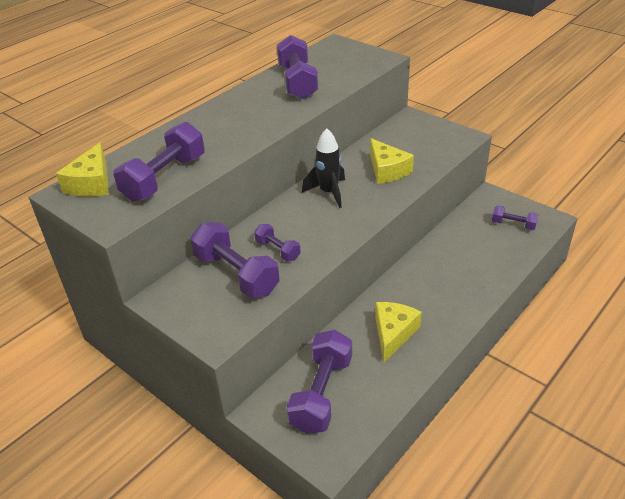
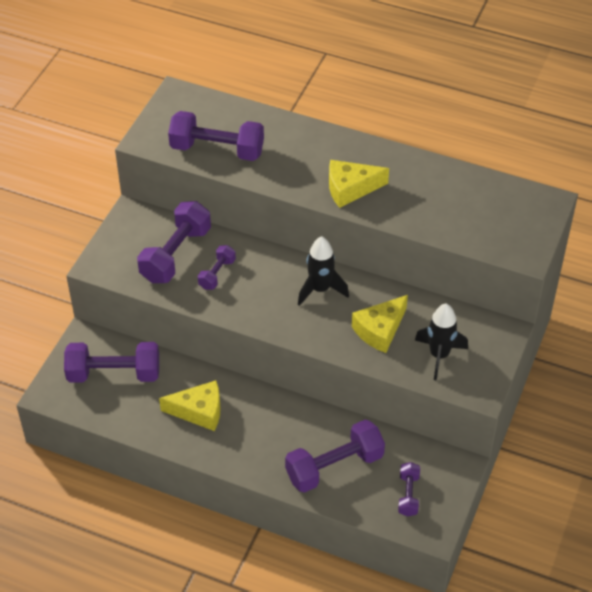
camera: 70 degrees right, 10 degrees up
yellow cheese [56,142,109,197] -> yellow cheese moved to [329,160,389,208]
purple dumbbell [277,35,318,99] -> purple dumbbell moved to [285,420,385,493]
none -> black rocket [415,303,468,380]

